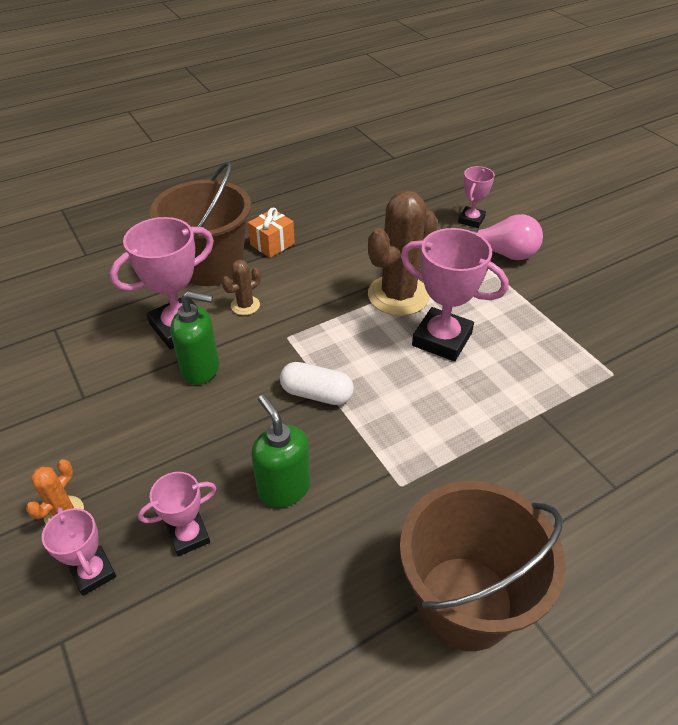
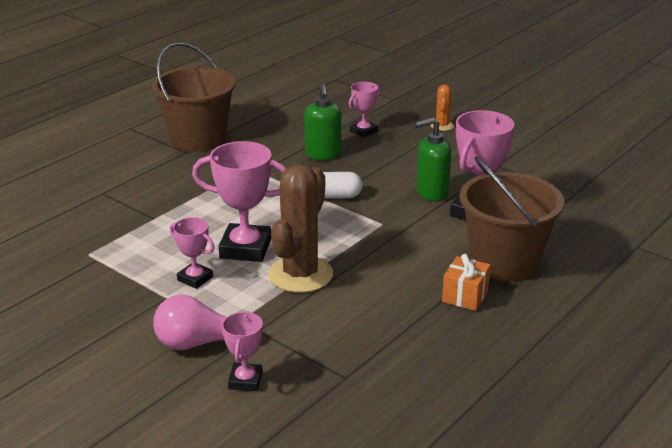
camera: 160 degrees right, 15 degrees down
pink trophy [42,507,116,596] -> pink trophy moved to [170,217,215,289]
brown cactus [222,260,261,315] -> none
green soap dispenser [251,395,311,508] -> green soap dispenser turned 45 degrees clockwise [304,84,341,160]

